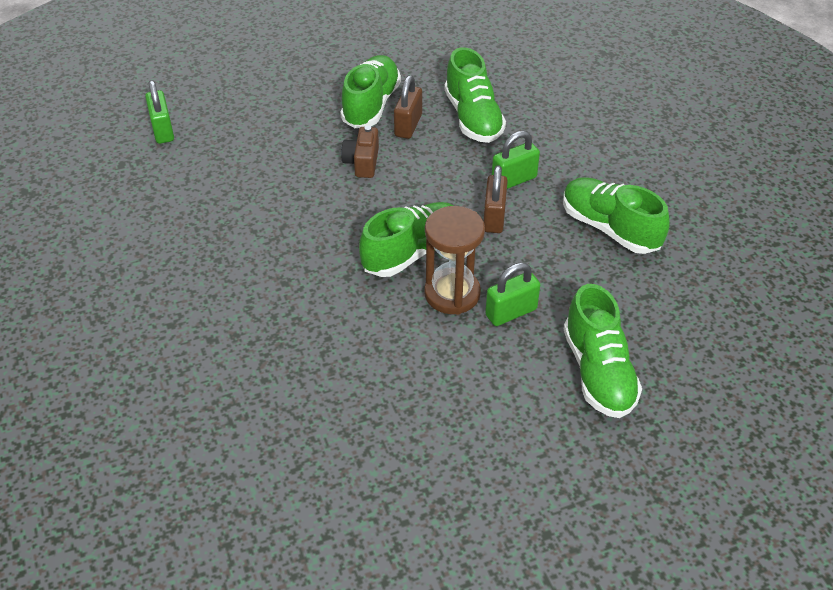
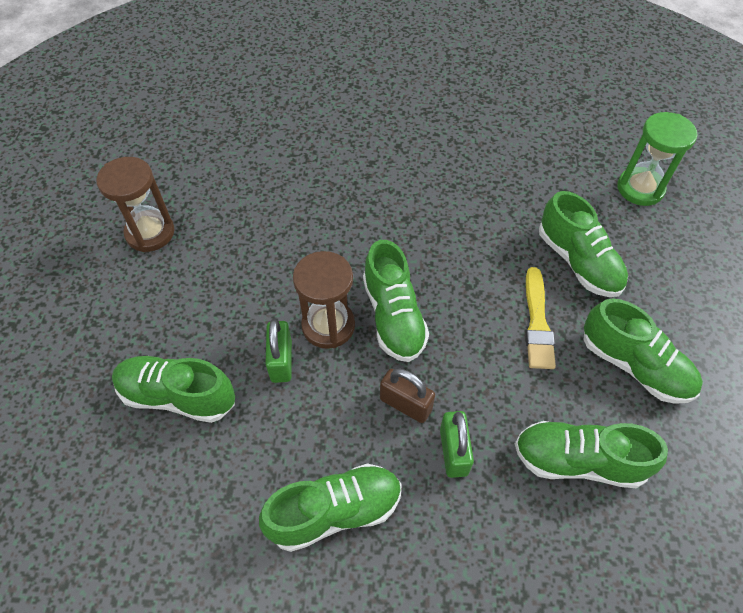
camera: 115 degrees right, 10 degrees up
green padlock [145,80,174,144] -> green hourglass [617,112,697,206]
brown camera [341,126,379,178] -> yellow brush [525,267,556,369]
brown padlock [394,75,422,139] -> none
none -> brown hourglass [96,157,175,252]
none -> green shoe [539,191,628,297]

